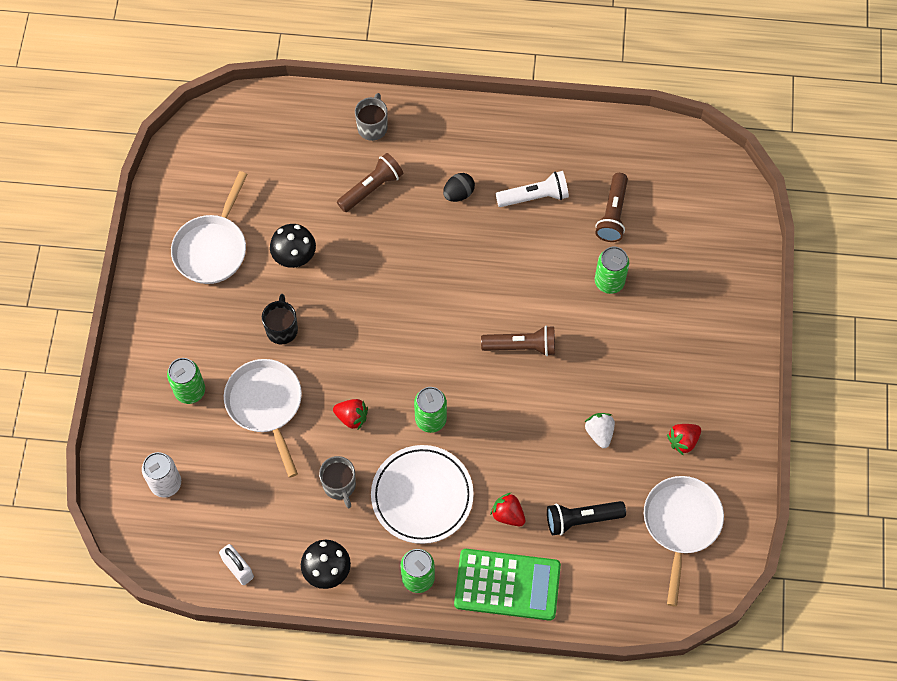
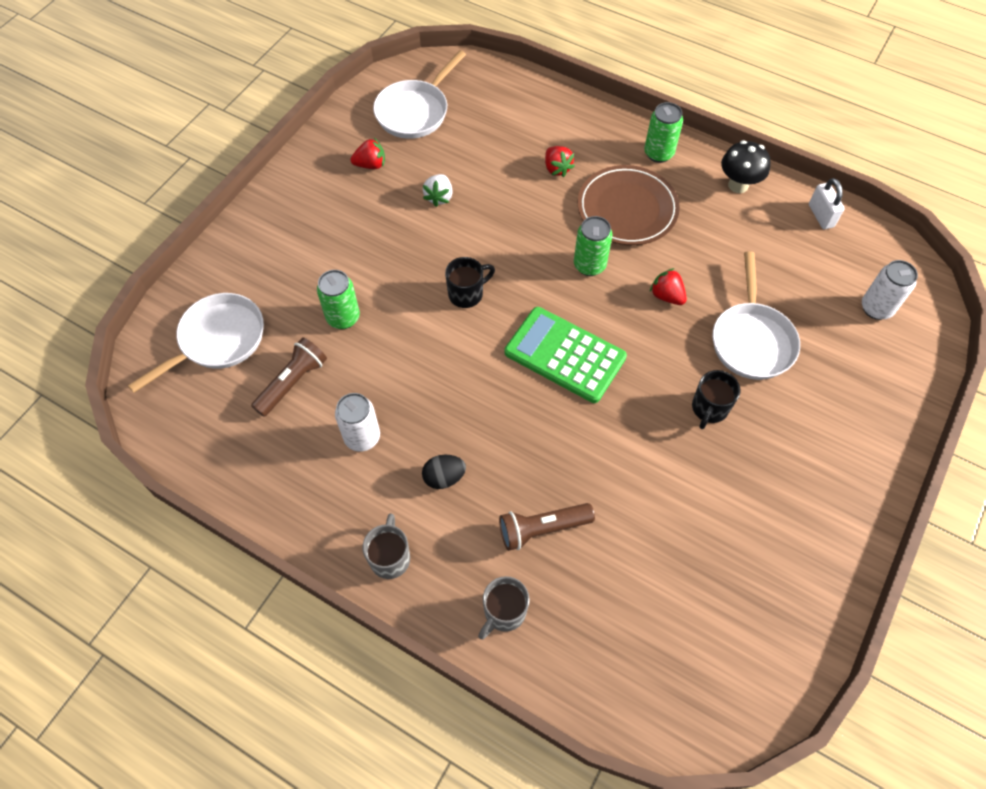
camera: 155 degrees left, 5 degrees down
green can [167,358,205,404] -> none
white pan [171,171,248,284] -> white pan moved to [128,293,264,393]
black mushroom [270,224,316,268] -> none
grey mug [319,456,356,508] -> grey mug moved to [363,513,410,579]
white plate [371,445,474,544] -> brown plate [578,165,680,245]
green calculator [454,549,561,621] -> green calculator moved to [505,307,627,403]
brown flashlight [481,326,555,356] -> black mug [445,257,495,308]
white flashlight [496,171,569,207] -> white can [335,393,380,452]
black flashlight [547,501,626,535] -> none

